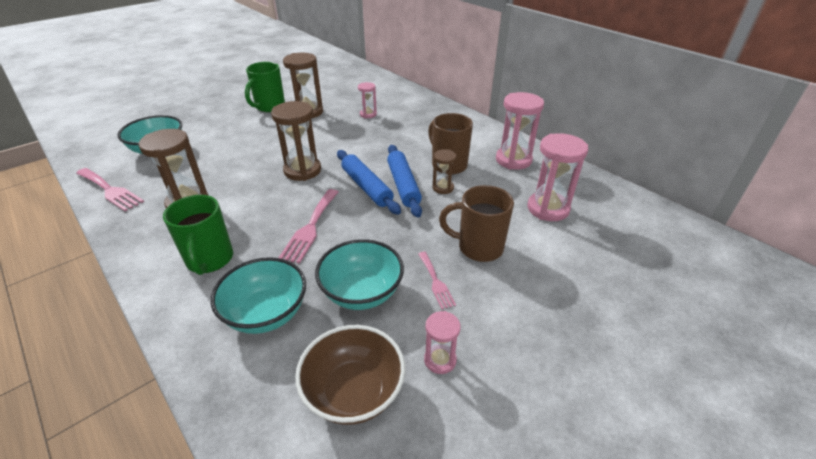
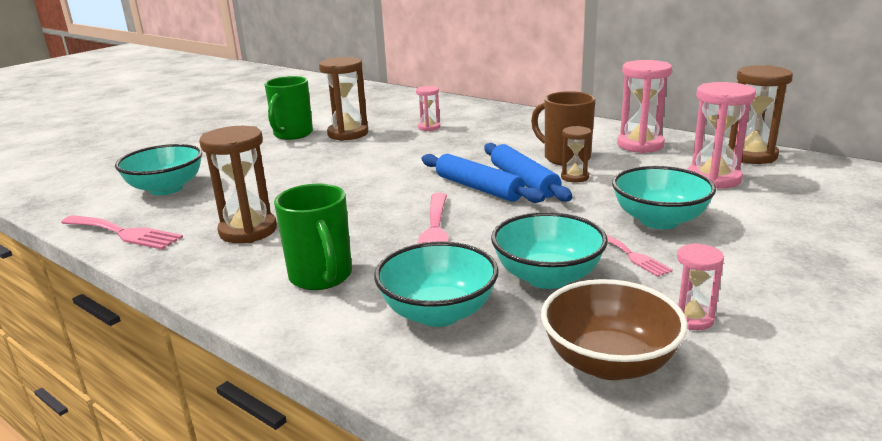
camera: 10 degrees left, 15 degrees down
brown hourglass [271,101,321,181] -> brown hourglass moved to [728,65,793,164]
brown mug [439,185,514,262] -> turquoise bowl [612,166,716,229]

